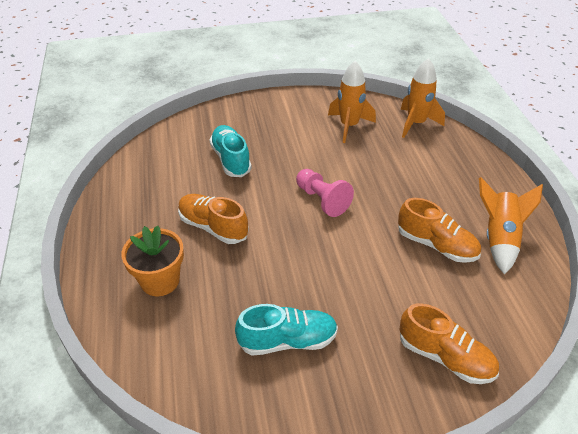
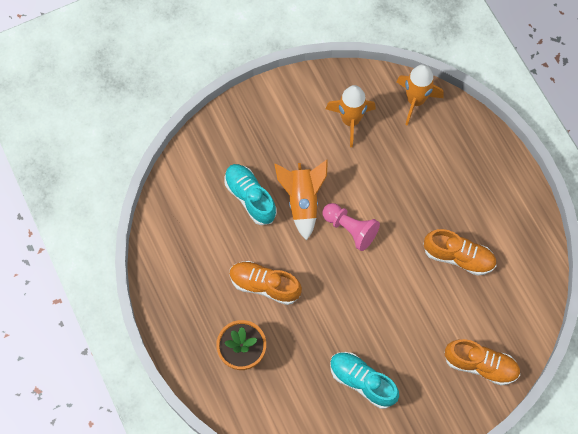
camera: 15 degrees left, 25 degrees up
turquoise shoe [235,304,338,356] -> turquoise shoe turned 120 degrees counterclockwise [330,352,399,409]
orange rocket [479,177,543,274] -> orange rocket moved to [275,160,328,241]

